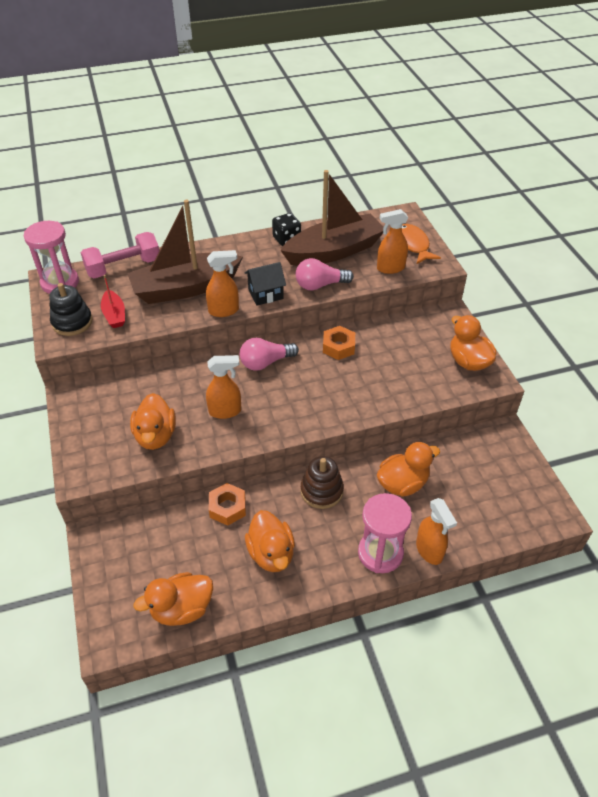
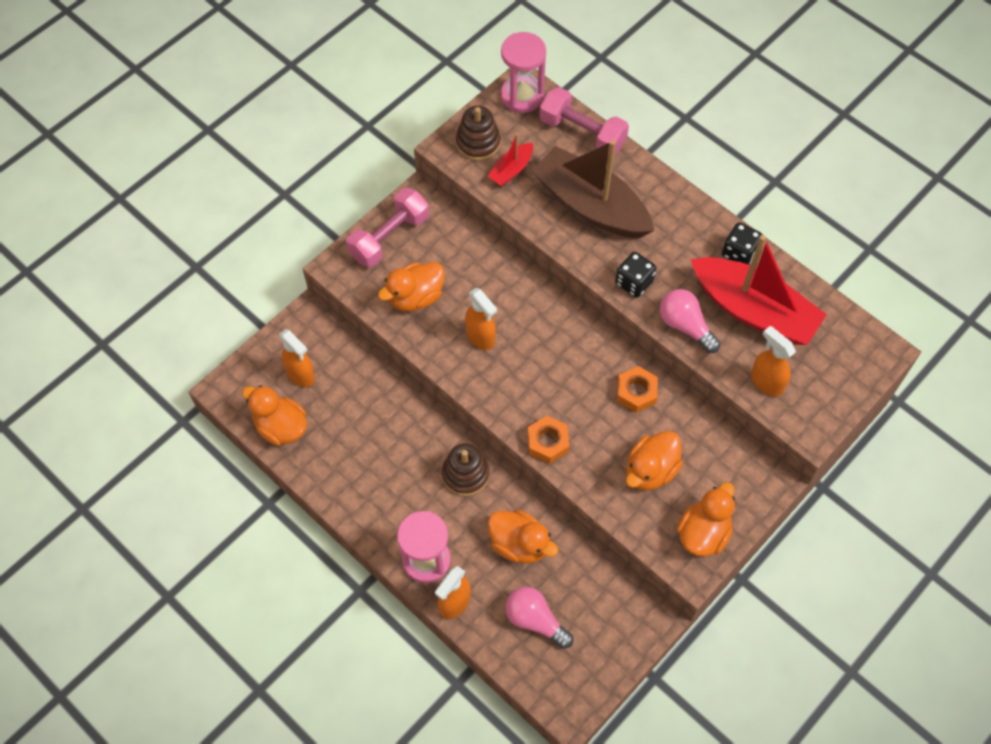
camera: 60 degrees right, 15 degrees up
black stacking toy [49,283,92,336] -> brown stacking toy [456,106,500,161]
orange spray bottle [206,250,239,317] -> orange spray bottle moved to [279,329,315,387]
orange nut [208,483,246,526] -> orange nut moved to [528,416,569,464]
pink light bulb [240,338,299,371] -> pink light bulb moved to [506,587,573,649]
black house [245,262,286,306] -> black dice [615,252,656,298]
orange duck [245,510,295,572] -> orange duck moved to [626,431,683,491]
brown boat [280,170,383,266] -> red boat [691,235,827,345]
orange fish [401,224,441,264] -> none
none -> pink dumbbell [346,188,429,267]

